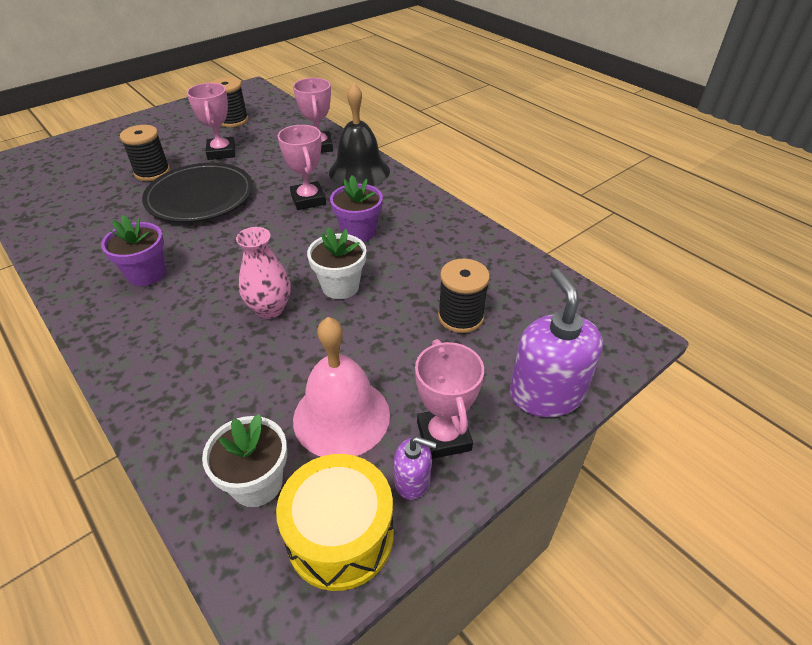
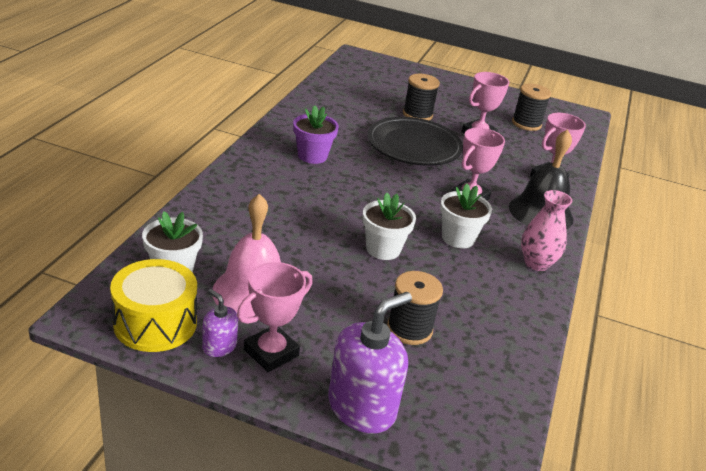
camera: 55 degrees right, 10 degrees down
pink vase [236,227,291,319] -> pink vase moved to [521,190,572,271]
purple flower pot [330,176,383,242] -> white flower pot [440,183,492,248]
purple soap dispenser [394,437,436,500] -> purple soap dispenser turned 150 degrees clockwise [202,289,238,357]

